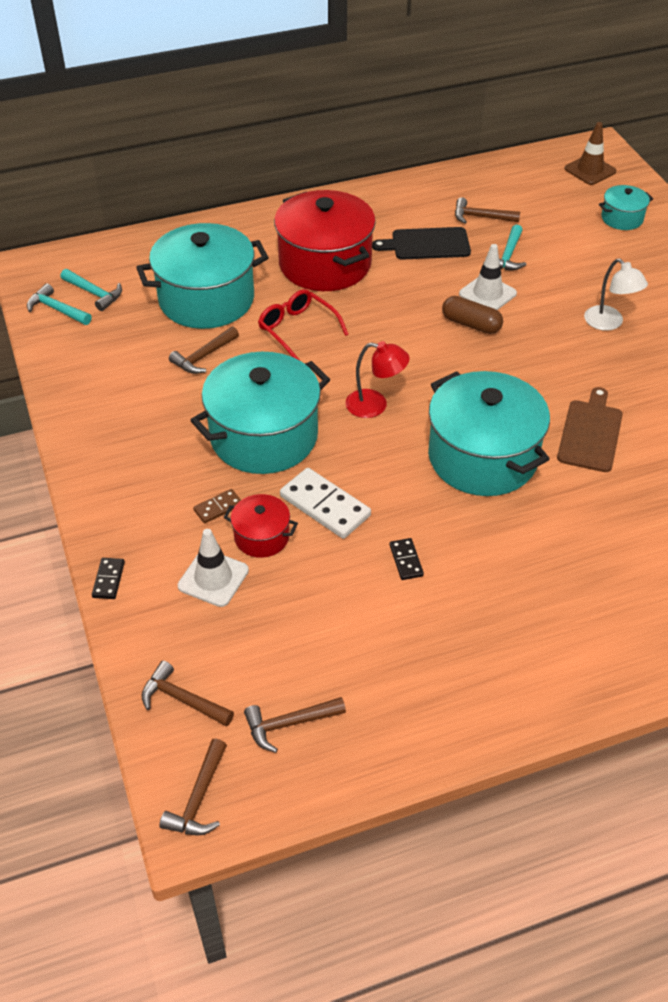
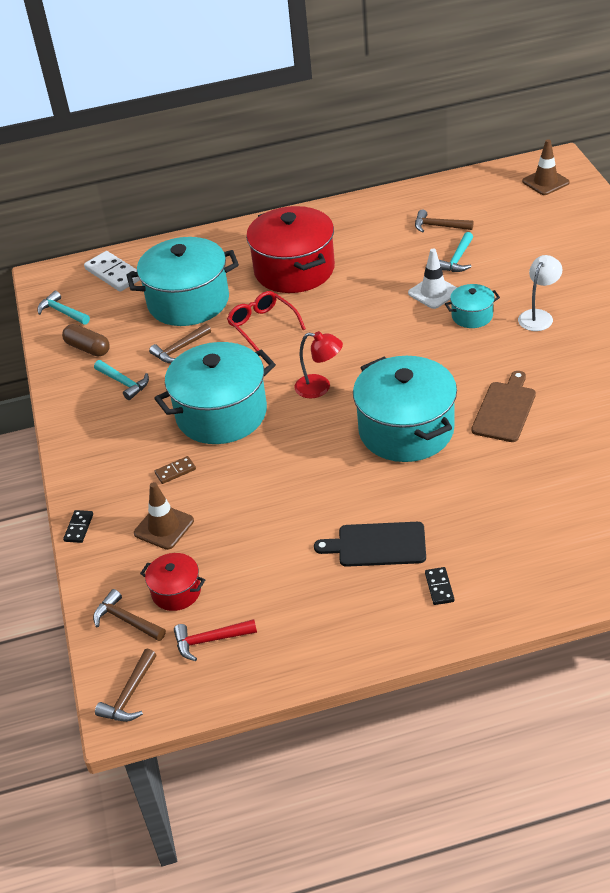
camera: 10 degrees right, 5 degrees down
turquoise hammer [61,269,122,311] -> turquoise hammer moved to [94,360,149,400]
white traffic cone [178,529,249,607] -> brown traffic cone [134,482,194,550]
red pot [224,494,298,558] -> red pot moved to [140,553,205,611]
brown hammer [244,697,346,753] -> red hammer [174,619,257,661]
white domino [280,468,371,539] -> white domino moved to [84,251,140,292]
black cutting board [372,227,471,260] -> black cutting board moved to [314,522,426,567]
black domino [390,538,424,580] -> black domino moved to [425,567,454,605]
brown capsule [442,296,503,334] -> brown capsule moved to [62,324,110,357]
white lamp [584,259,648,331] -> white lamp turned 120 degrees counterclockwise [518,255,562,331]
turquoise pot [599,185,653,230] -> turquoise pot moved to [445,284,500,328]

